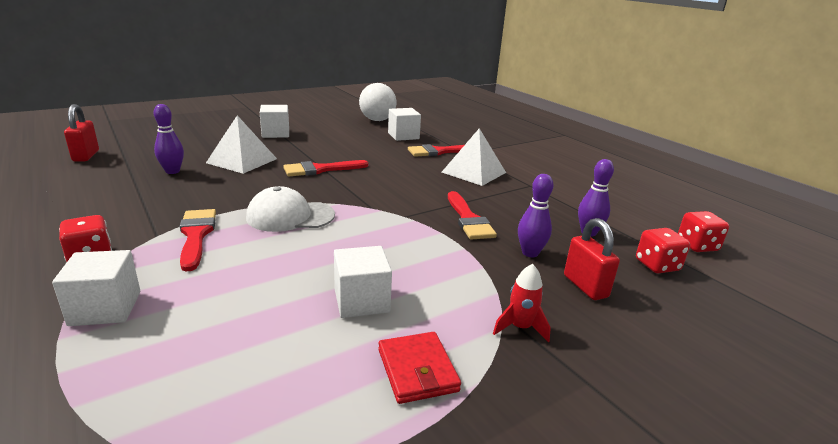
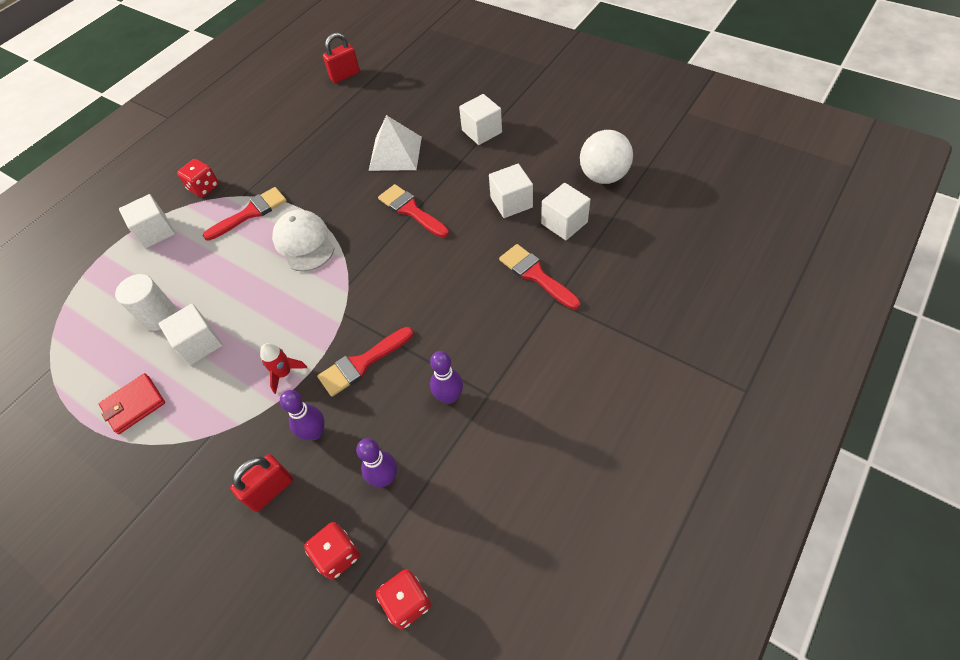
camera: 75 degrees right, 30 degrees up
purple bowling pin [153,104,184,174] -> purple bowling pin moved to [430,351,463,404]
white pyramid [442,128,506,186] -> none
red rocket [493,264,551,343] -> red rocket moved to [260,343,307,394]
none -> white cylinder [115,274,177,331]
none -> white cube [489,164,533,218]

